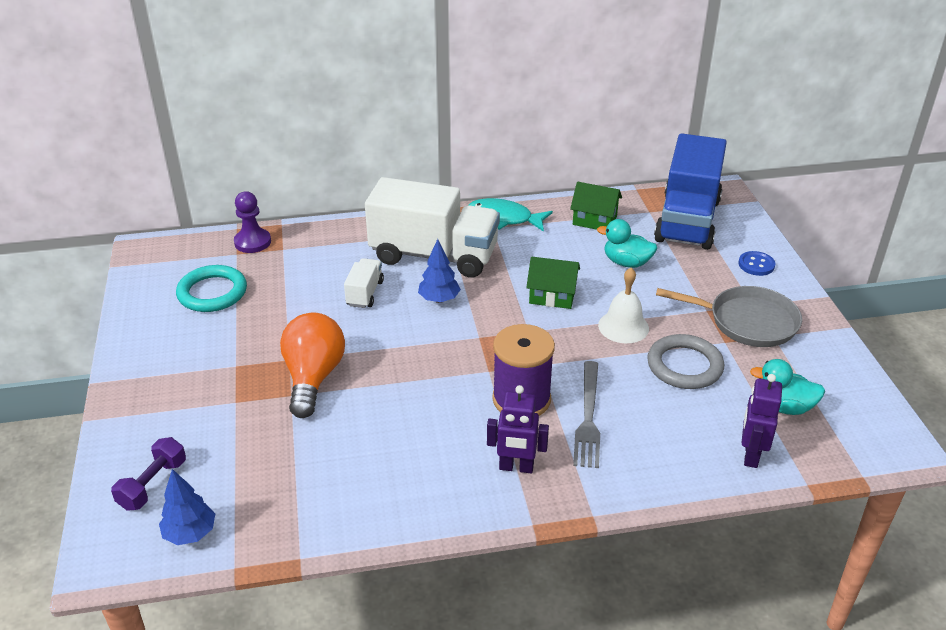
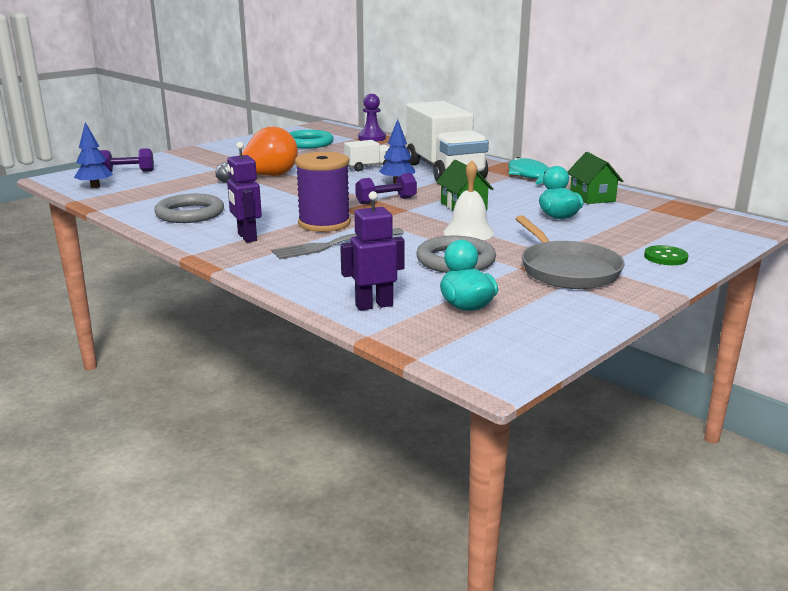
camera: 55 degrees right, 15 degrees down
blue truck [654,133,727,250] -> none
blue button [738,251,775,276] -> green button [644,245,688,265]
none -> grey ring [154,194,224,223]
none -> purple dumbbell [355,173,417,204]

